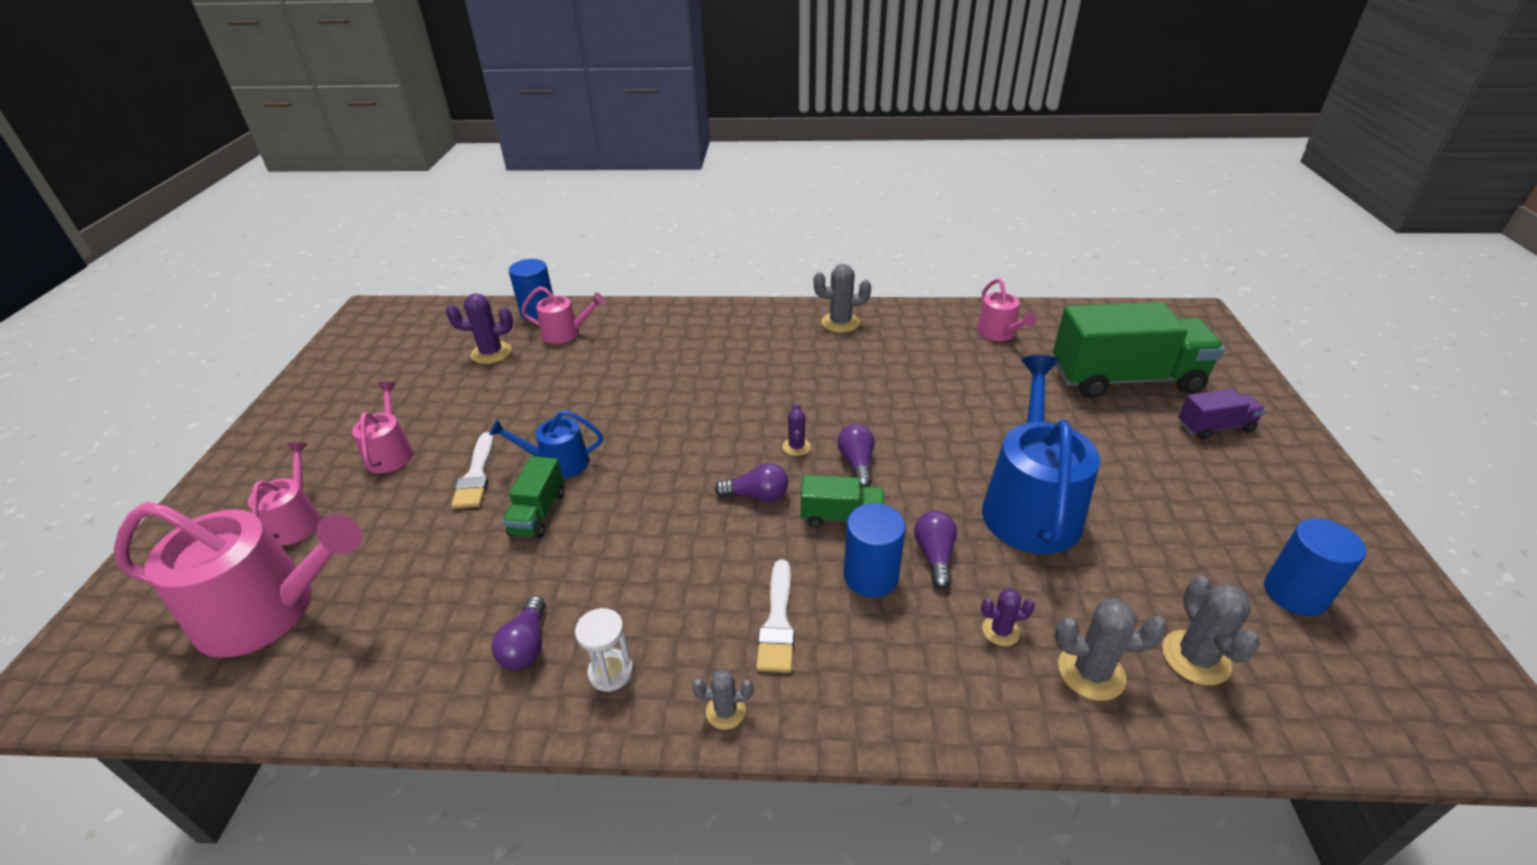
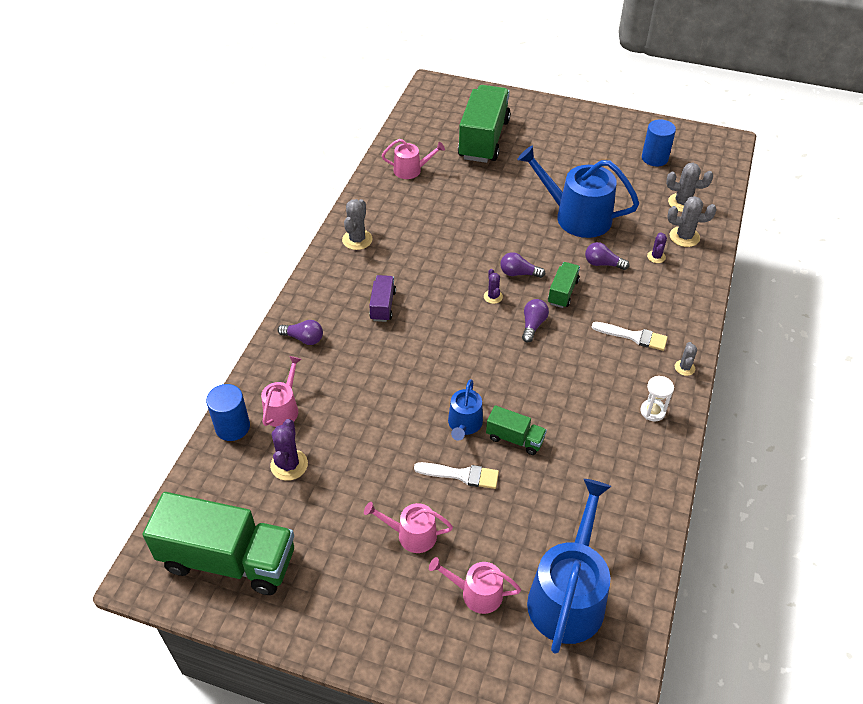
camera: 75 degrees left, 10 degrees up
pink watering can [114,502,362,658] -> blue watering can [527,479,611,654]
purple light bulb [492,596,546,670] -> purple light bulb moved to [278,320,323,345]
purple cactus [782,404,811,456] -> purple cactus turned 60 degrees clockwise [484,269,503,304]
blue cylinder [844,503,906,597] -> none
grey cactus [1055,598,1168,701] -> grey cactus turned 75 degrees clockwise [668,196,716,247]
purple truck [1179,389,1266,440] -> purple truck moved to [369,275,396,322]
none -> green truck [143,492,294,595]

